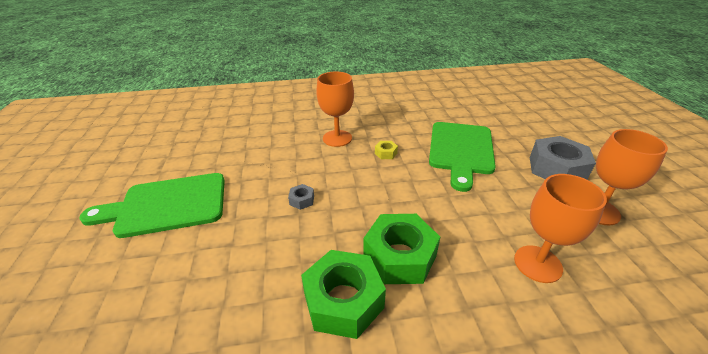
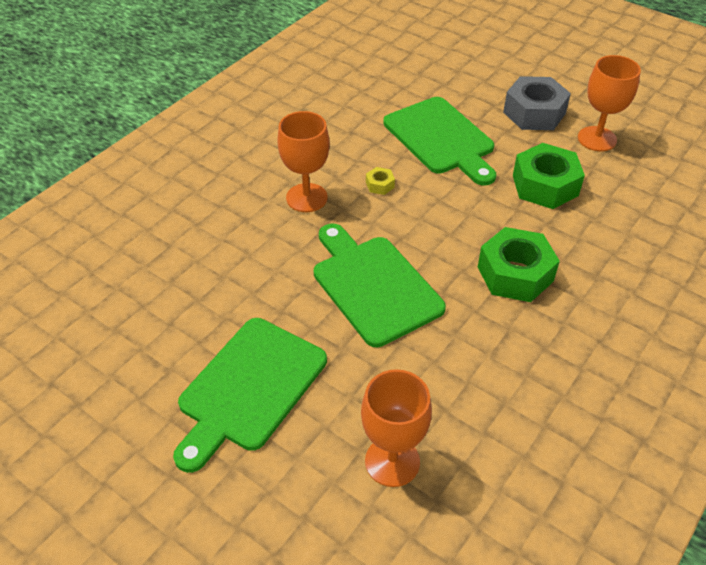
camera: 45 degrees left, 10 degrees up
grey nut [288,184,314,210] -> green cutting board [314,224,446,347]
green nut [301,250,386,339] -> green nut moved to [513,143,585,209]
orange goblet [514,174,607,283] -> orange goblet moved to [361,369,432,487]

